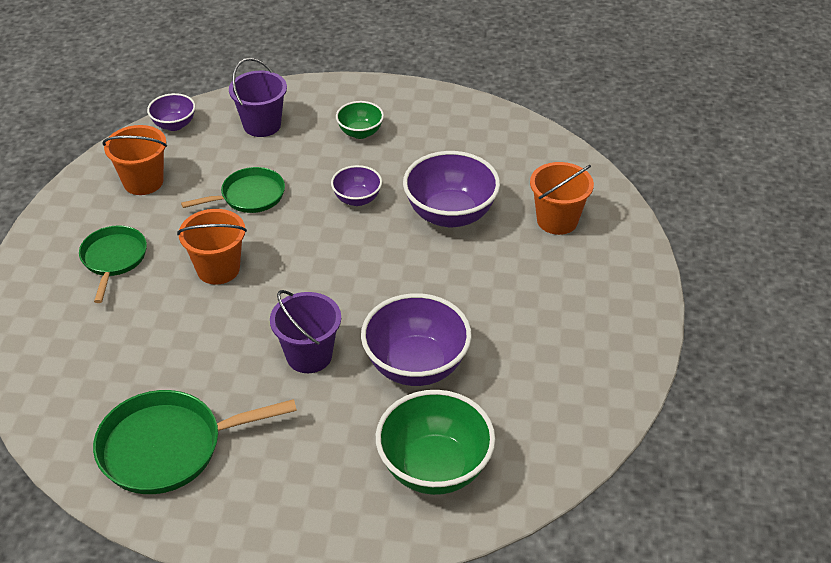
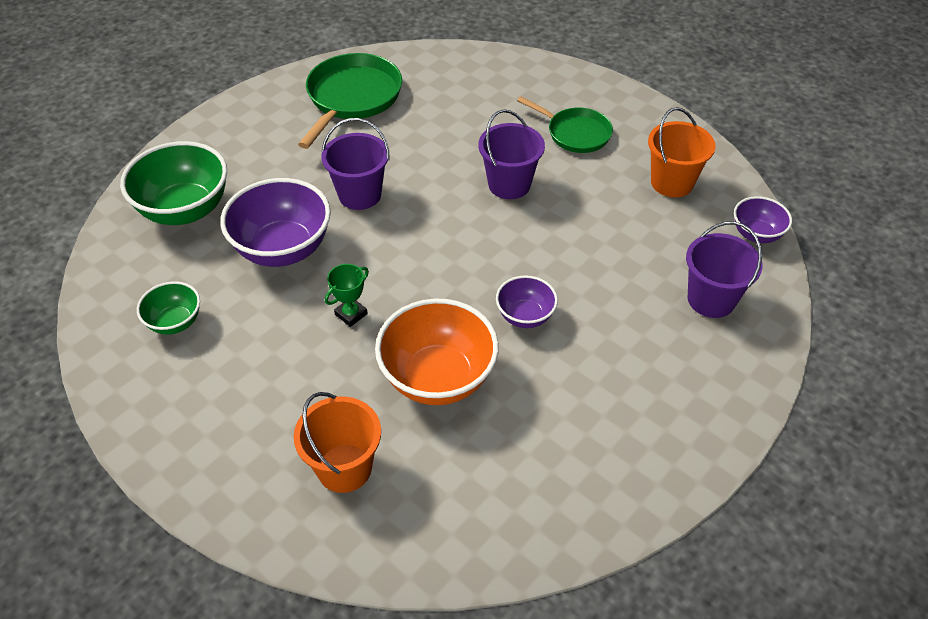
camera: 125 degrees right, 5 degrees up
orange bucket [177,209,247,285] -> purple bucket [478,109,545,199]
green pan [181,167,285,213] -> none
green bowl [336,101,384,139] -> green bowl moved to [137,281,200,335]
purple bowl [403,151,500,227] -> orange bowl [375,299,499,405]
none -> green trophy [325,264,369,327]

